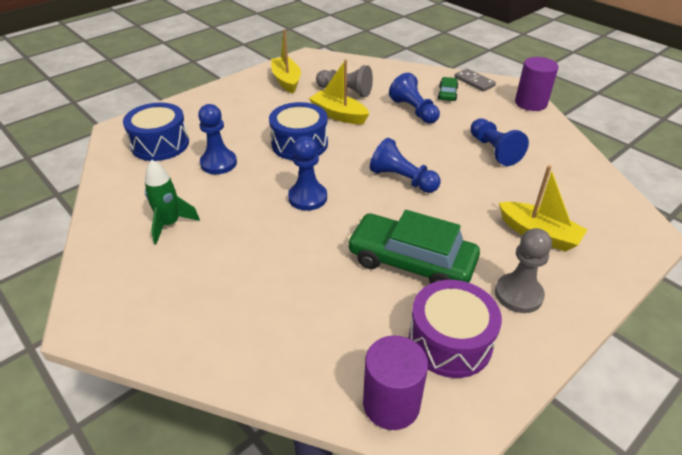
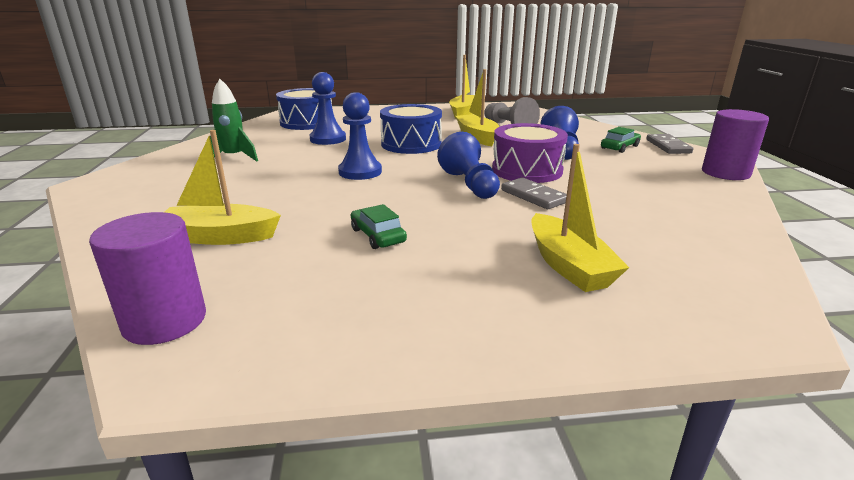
camera: 35 degrees right, 15 degrees down
green car [347,210,480,284] -> green car [351,204,407,249], size x0.46
purple drum [409,280,502,378] -> purple drum moved to [492,123,568,183]
blue pawn [470,118,529,166] -> none
grey pawn [495,228,552,313] -> none
none -> yellow boat [165,130,281,245]
none -> grey domino [501,178,567,209]

